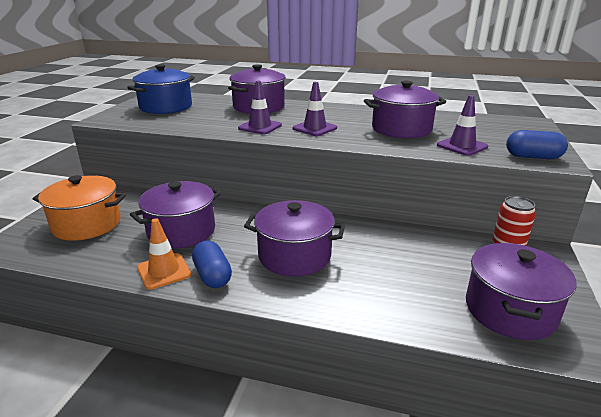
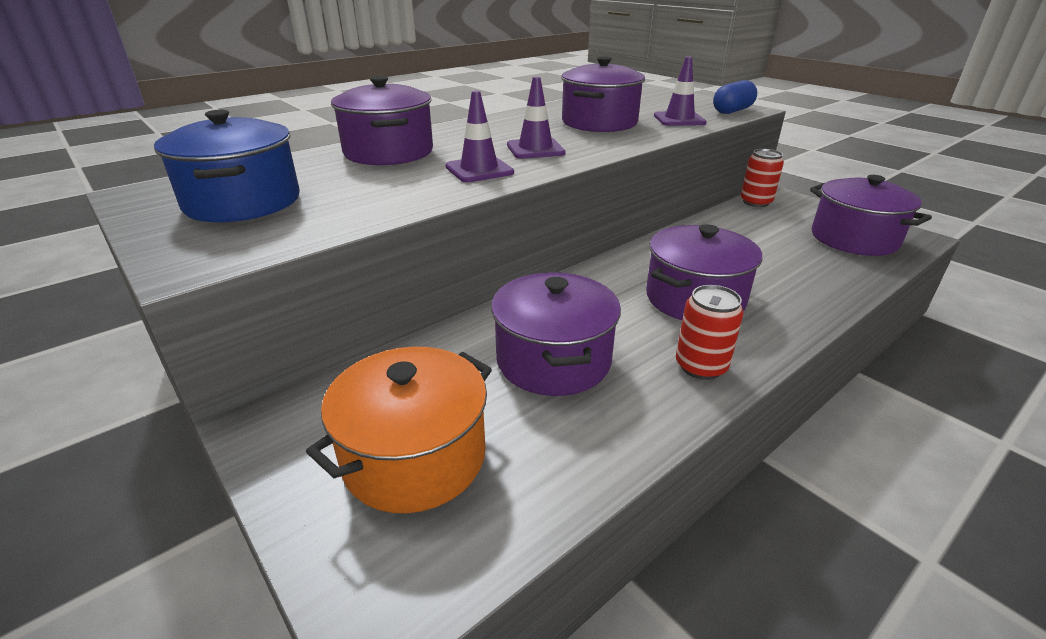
camera: 55 degrees left, 5 degrees up
orange traffic cone [137,218,191,290] -> none
blue capsule [192,241,232,288] -> red can [676,285,744,380]

